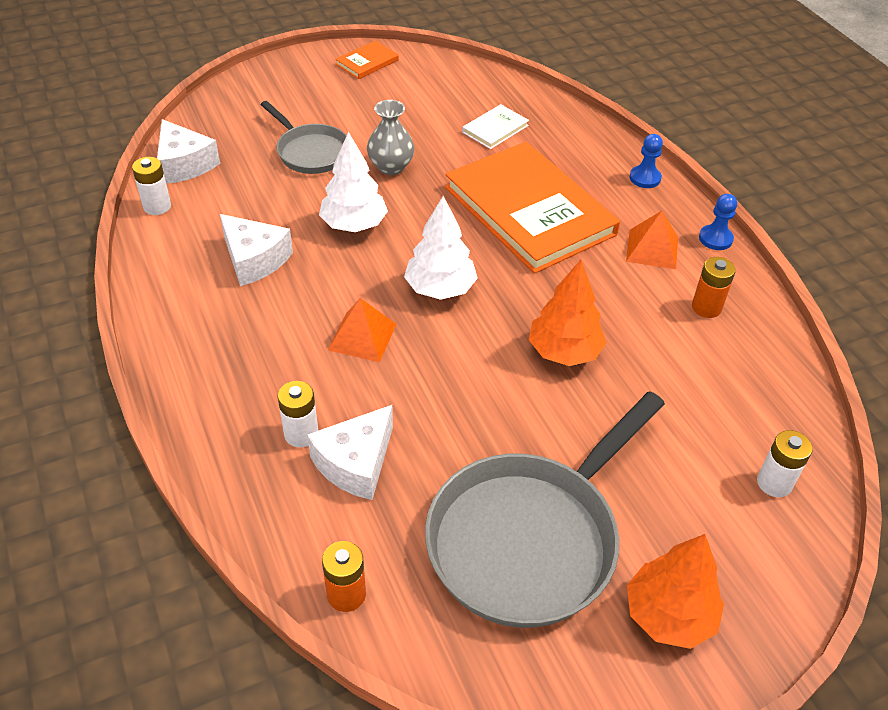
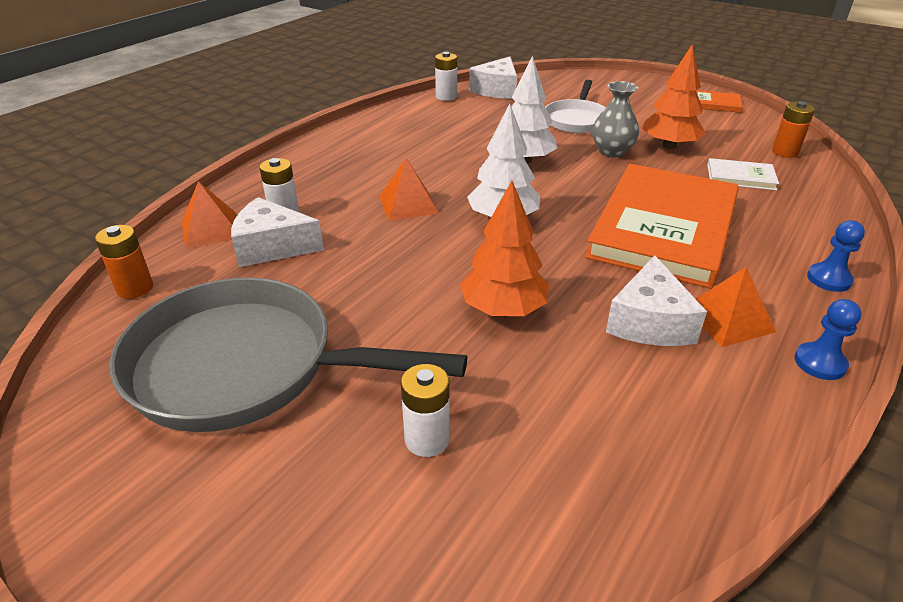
camera: 60 degrees right, 10 degrees down
white cheese [220,214,293,286] -> white cheese moved to [606,255,707,346]
grey pan [261,101,347,174] -> white pan [545,80,606,133]
orange tree [627,534,724,649] -> orange tree moved to [642,44,706,149]
orange battery [692,257,736,318] -> orange battery moved to [772,101,815,158]
white battery [757,430,813,497] -> white battery moved to [401,364,450,457]
none -> orange pyramid [182,181,236,249]

